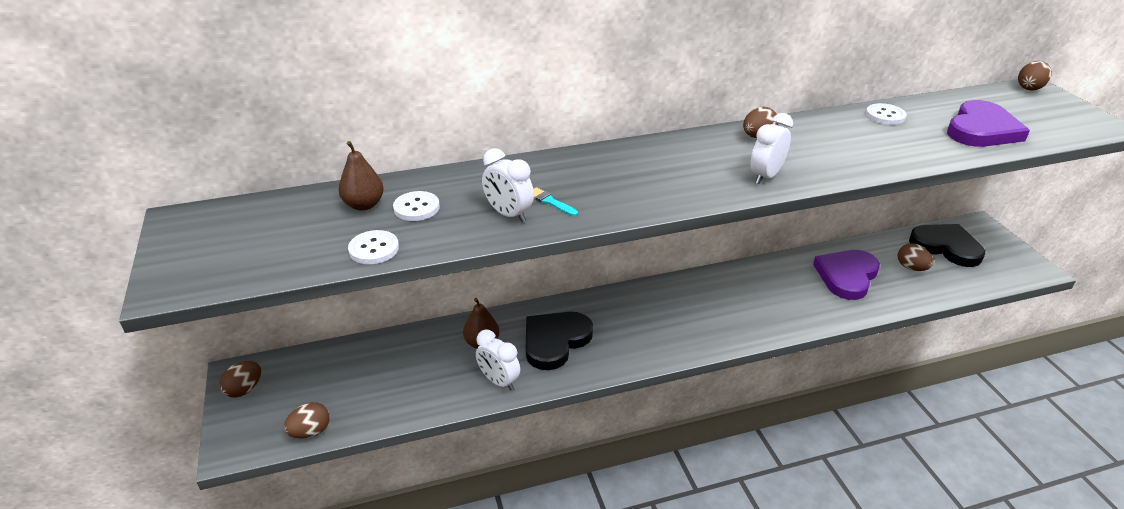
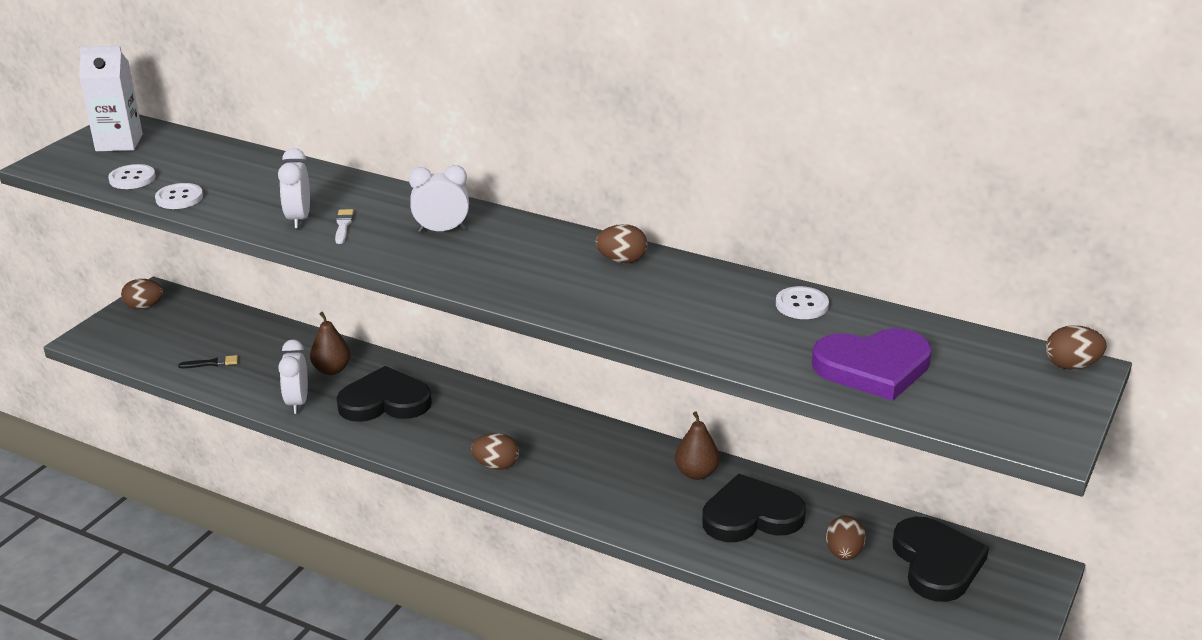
camera: 45 degrees right, 5 degrees down
brown egg [284,402,330,438] -> brown egg moved to [471,433,519,470]
brown pear [338,141,384,211] -> brown pear moved to [675,412,720,480]
white button [393,191,440,221] -> white button moved to [108,164,156,189]
turquoise brush [533,187,578,216] -> white brush [335,209,354,244]
white clock [751,113,793,184] -> white clock moved to [409,165,469,233]
purple heart [813,250,880,300] -> black heart [702,474,806,542]
none -> white carton [79,46,143,151]
none -> black brush [178,355,238,368]

